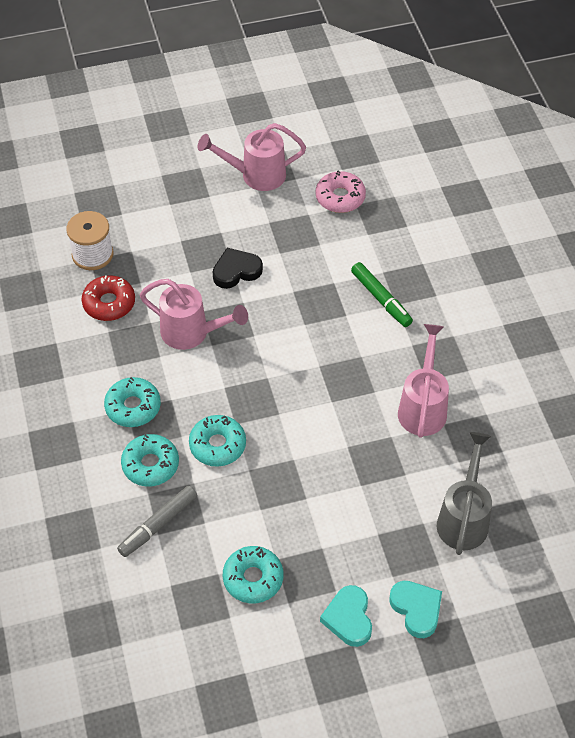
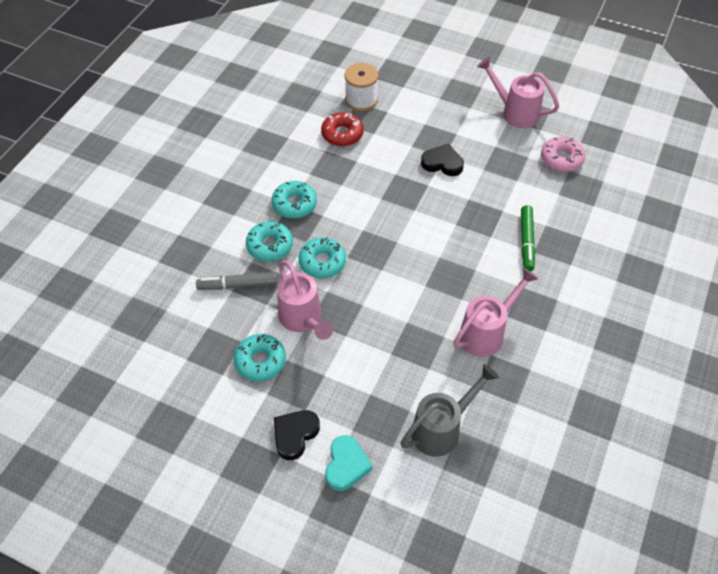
camera: 40 degrees right, 0 degrees up
pink watering can [140,279,248,350] -> pink watering can moved to [277,260,333,340]
turquoise heart [320,585,372,647] -> black heart [274,410,320,460]

